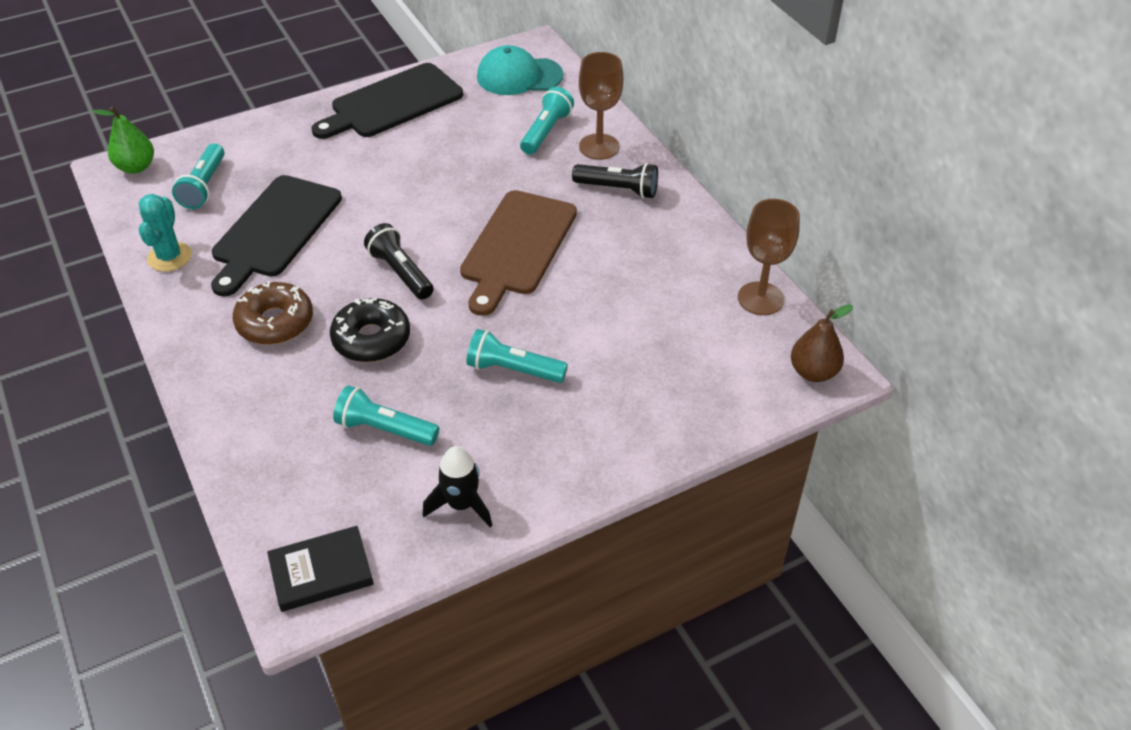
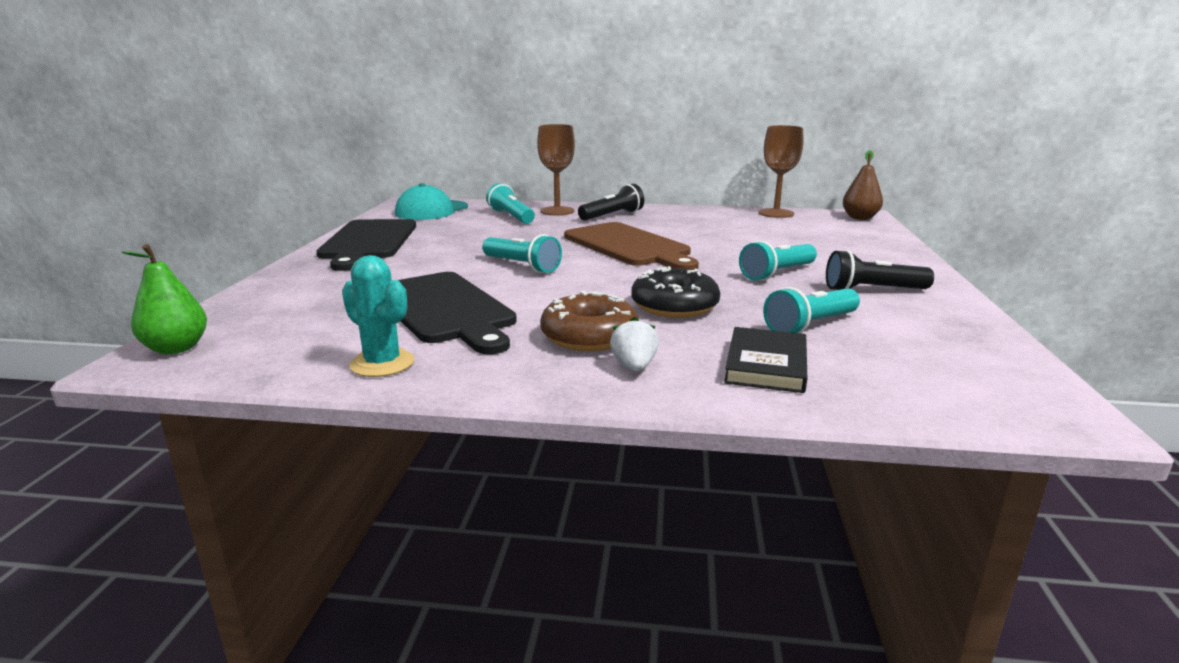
camera: 55 degrees left, 25 degrees down
turquoise flashlight [172,143,225,209] -> turquoise flashlight moved to [482,234,562,273]
black book [267,526,373,612] -> black book moved to [724,327,807,393]
black flashlight [364,223,434,300] -> black flashlight moved to [826,250,934,290]
black rocket [423,446,492,527] -> none
none -> white strawberry [610,317,659,372]

